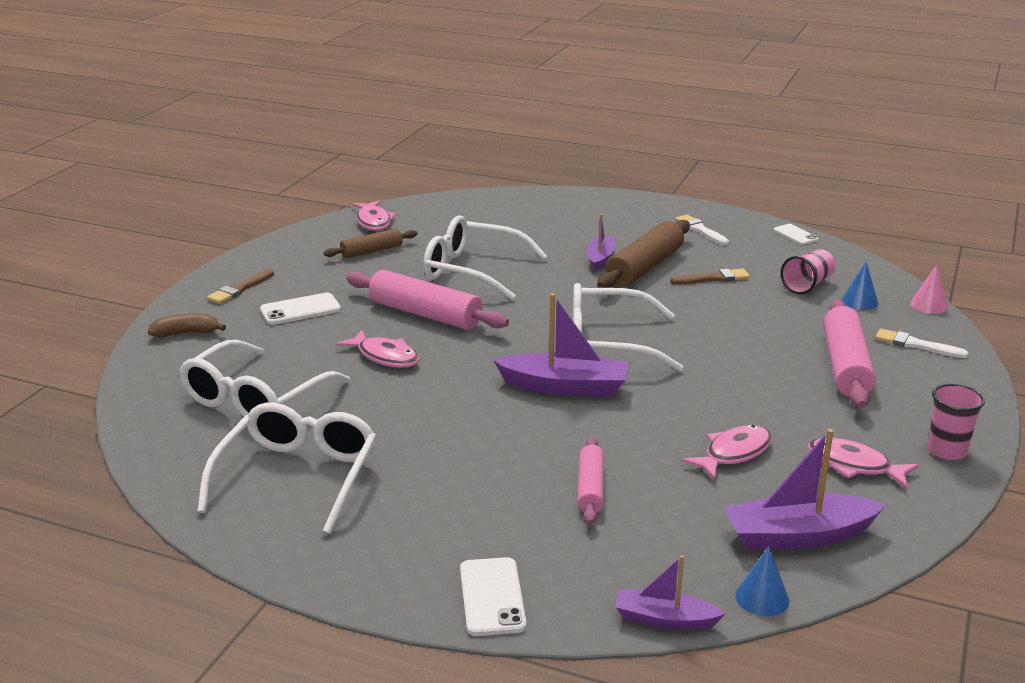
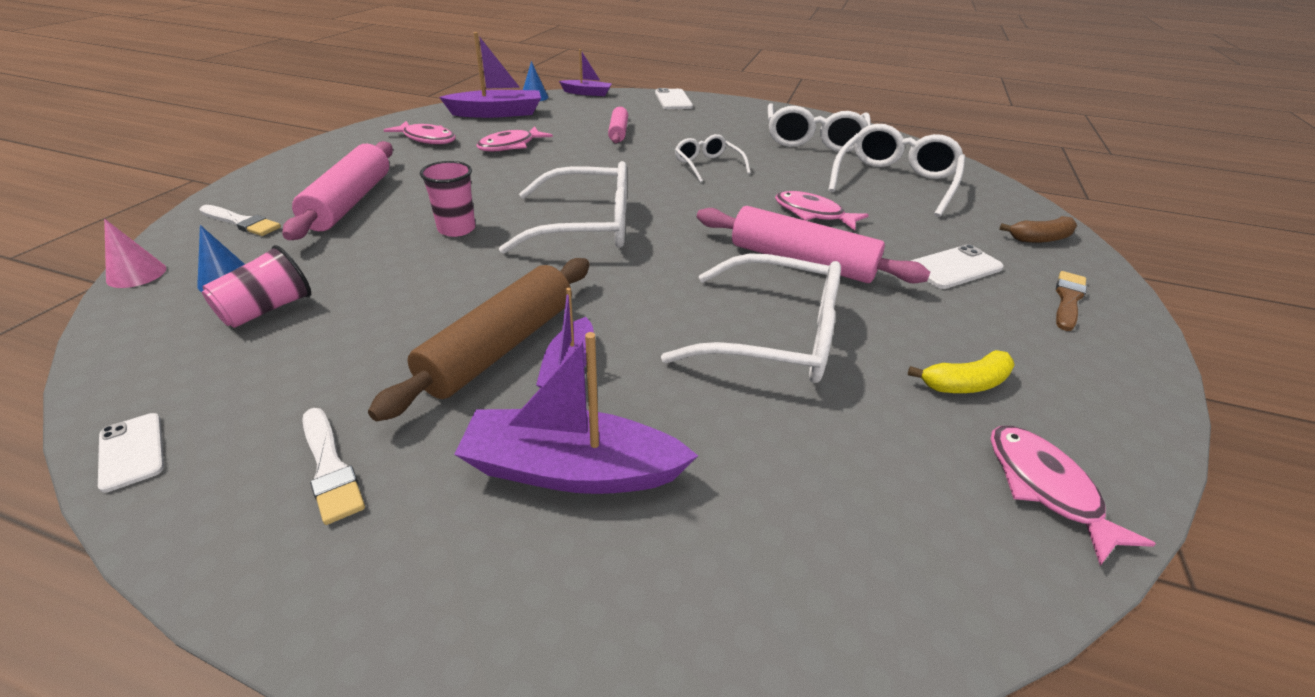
camera: 175 degrees right, 10 degrees up
brown rolling pin [324,228,418,258] -> yellow banana [908,350,1015,393]
purple boat [493,293,629,397] -> purple boat moved to [454,332,698,494]
brown brush [670,268,750,284] -> none
pink cup [928,384,985,460] -> pink cup moved to [420,161,475,237]
none -> white glasses [675,134,751,183]

